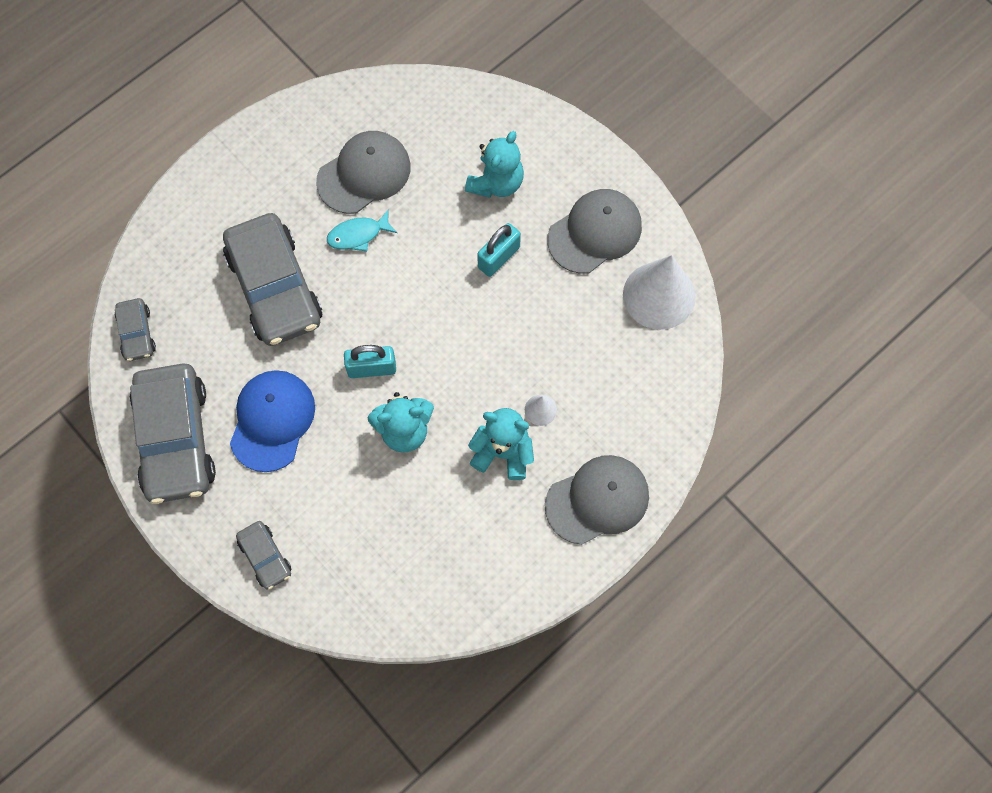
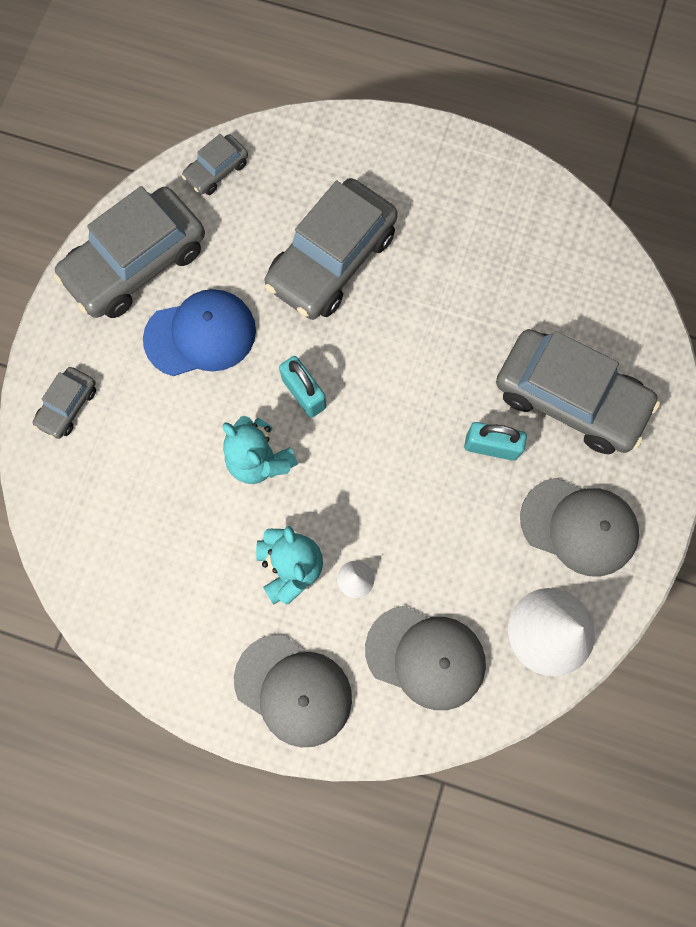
camera: 60 degrees right, 5 degrees up
grey cap [316,131,411,214] -> grey cap moved to [365,606,486,710]
turquoise fish [327,209,397,251] -> none
turquoise teddy bear [465,131,524,198] -> grey car [496,329,660,454]

